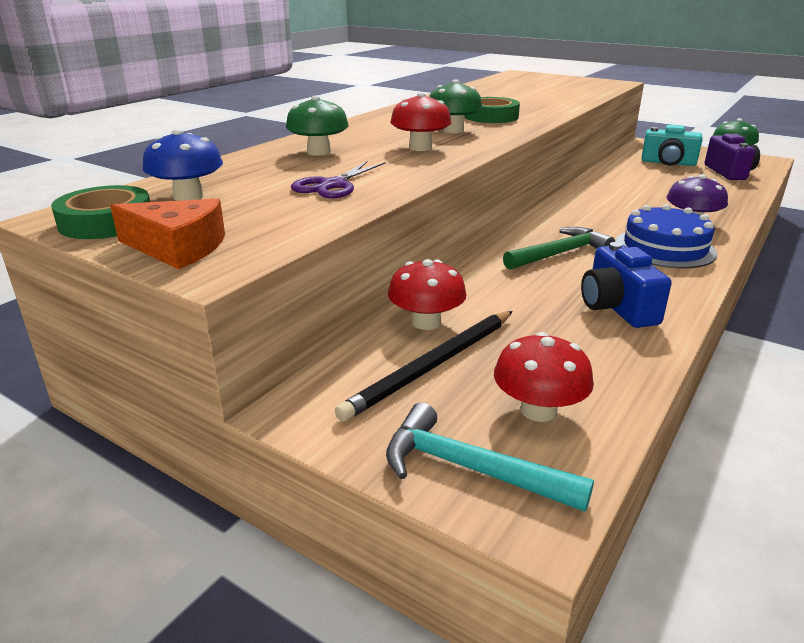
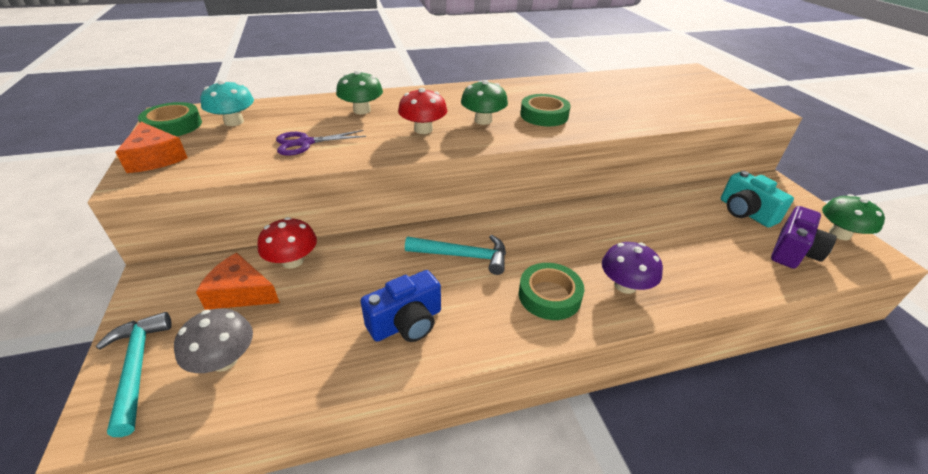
camera: 40 degrees right, 10 degrees up
blue mushroom [143,129,223,201] -> turquoise mushroom [200,80,254,126]
black pencil [335,311,513,422] -> orange cheese [196,253,280,310]
red mushroom [494,332,594,422] -> grey mushroom [174,309,253,373]
green hammer [503,227,615,270] -> turquoise hammer [405,235,506,275]
blue camera [581,242,672,328] -> blue camera turned 150 degrees counterclockwise [361,270,441,342]
blue cake [616,204,717,269] -> green tape [519,263,584,320]

